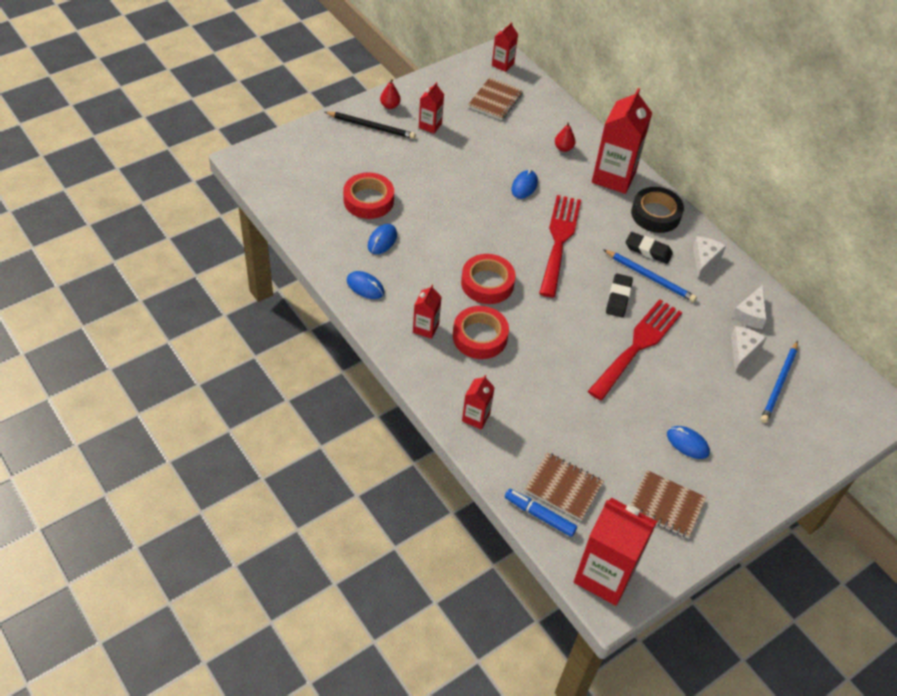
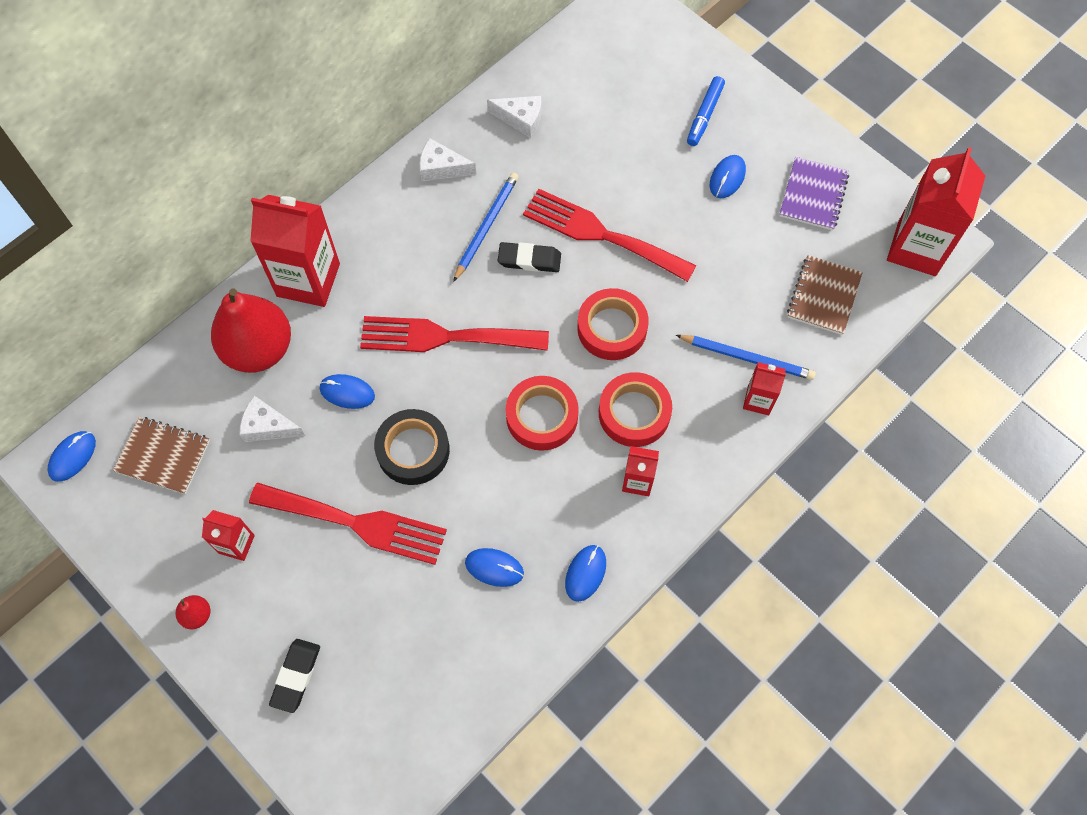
camera: 95 degrees left, 15 degrees up
black pencil [325,112,416,139] -> none
red tape [343,172,394,219] -> red tape moved to [577,288,649,360]
red carton [492,22,518,72] -> blue mouse [47,431,96,482]
blue marker [505,489,577,537] -> blue marker moved to [687,76,725,146]
red pear [555,122,576,152] -> red pear [211,288,291,373], size x2.49
black eraser [626,232,673,264] -> black eraser moved to [269,639,320,713]
black tape [631,187,684,233] -> black tape moved to [374,409,450,485]
brown notebook [631,470,706,538] -> purple notebook [779,157,849,230]
white cheese [731,326,766,372] -> white cheese moved to [239,396,305,442]
blue pencil [761,341,798,423] -> blue pencil moved to [676,335,816,380]
none -> red fork [249,482,447,565]

